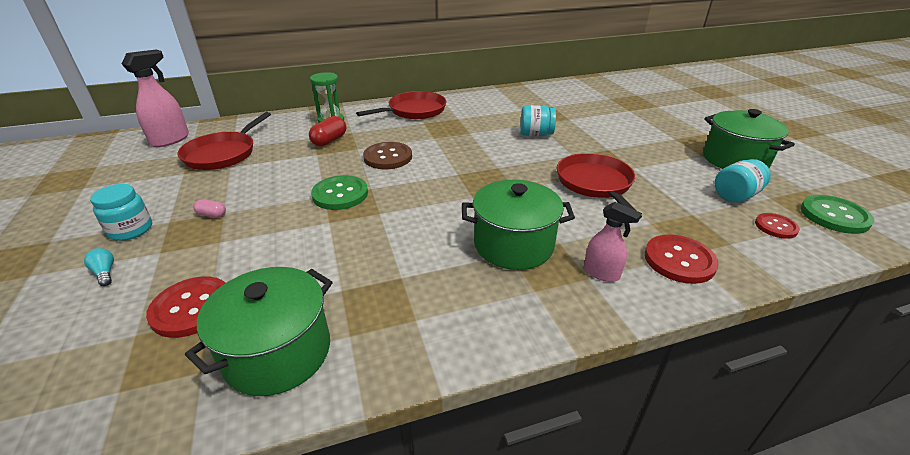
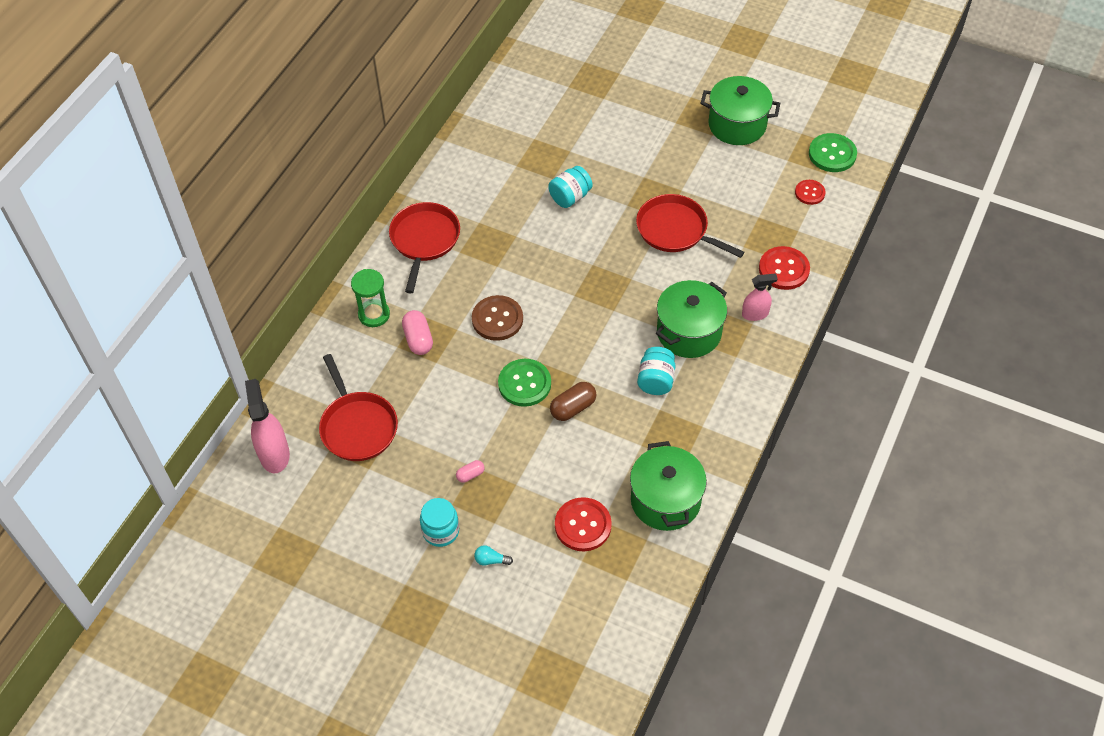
camera: 45 degrees left, 20 degrees up
red capsule [309,116,346,146] -> pink capsule [402,310,433,355]
turquoise jar [715,159,771,202] -> turquoise jar moved to [637,347,676,395]
none -> brown capsule [550,382,596,421]

